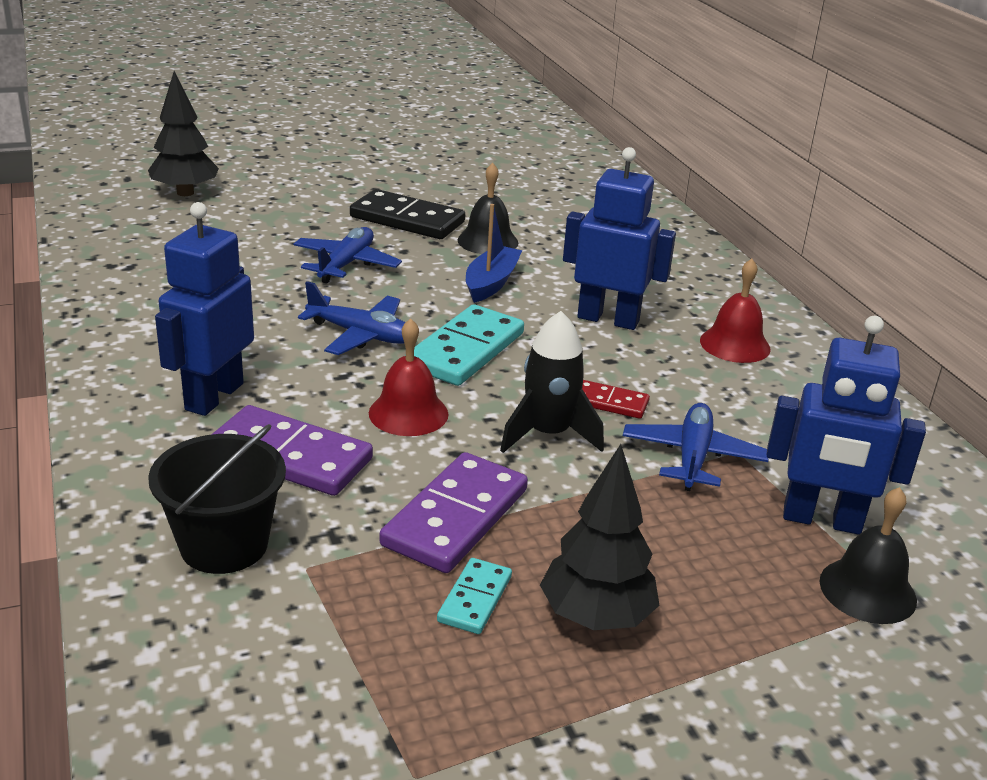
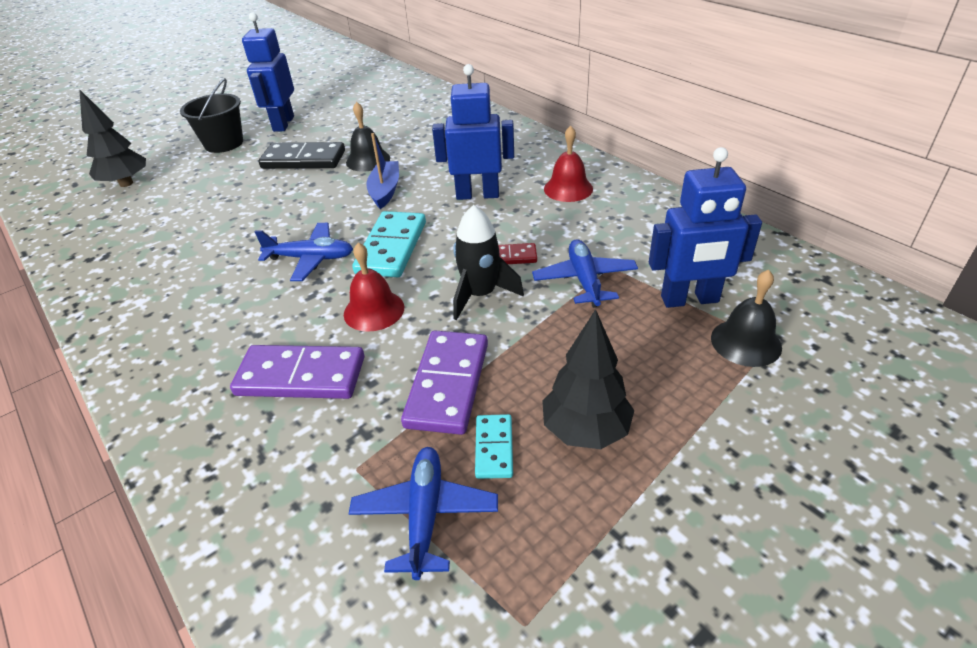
camera: 15 degrees left, 10 degrees up
black bucket [148,424,286,574] -> black bucket moved to [180,78,243,153]
blue robot [155,202,254,416] -> blue robot moved to [242,12,294,132]
blue plane [293,227,402,283] -> blue plane moved to [349,447,498,580]

